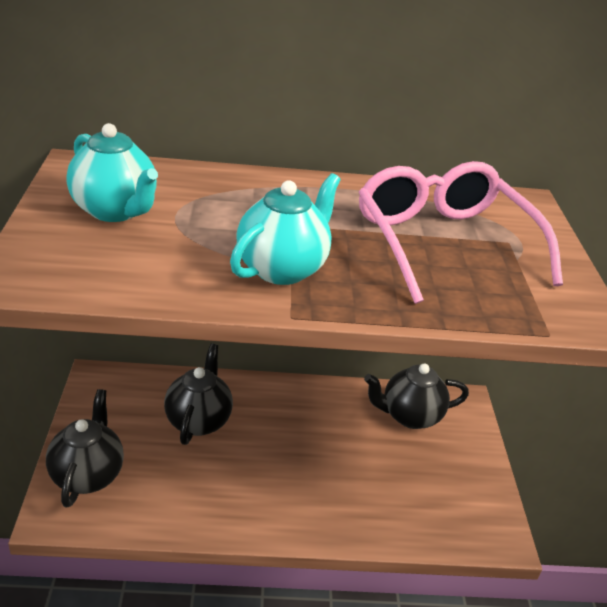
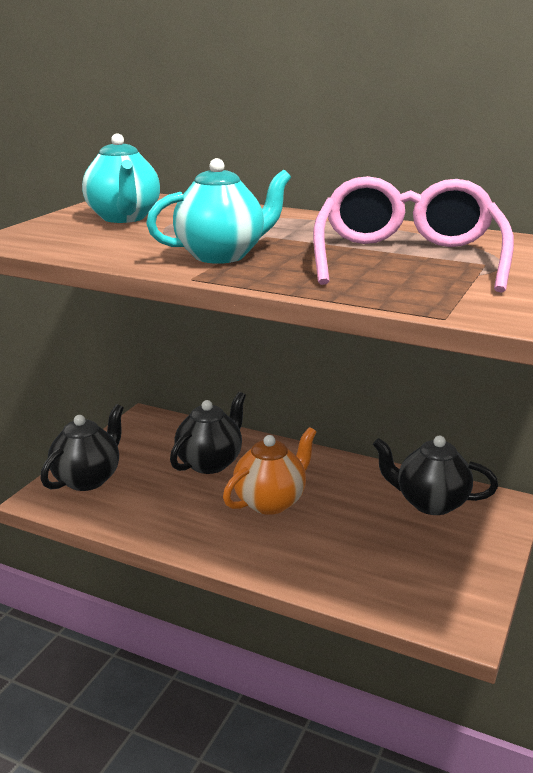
camera: 30 degrees right, 10 degrees down
none -> orange teapot [223,427,316,515]

